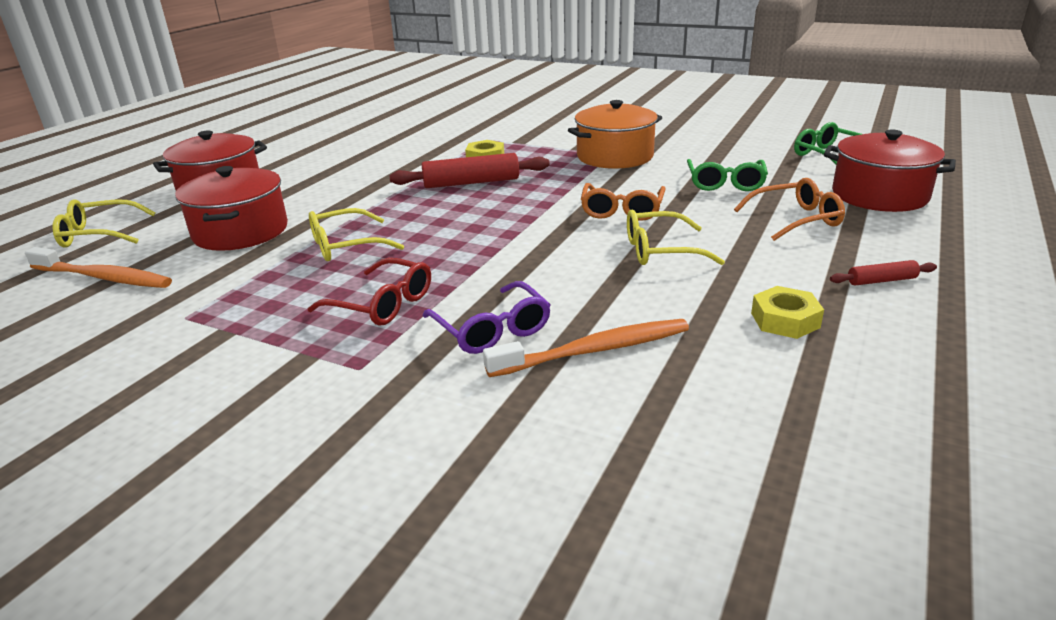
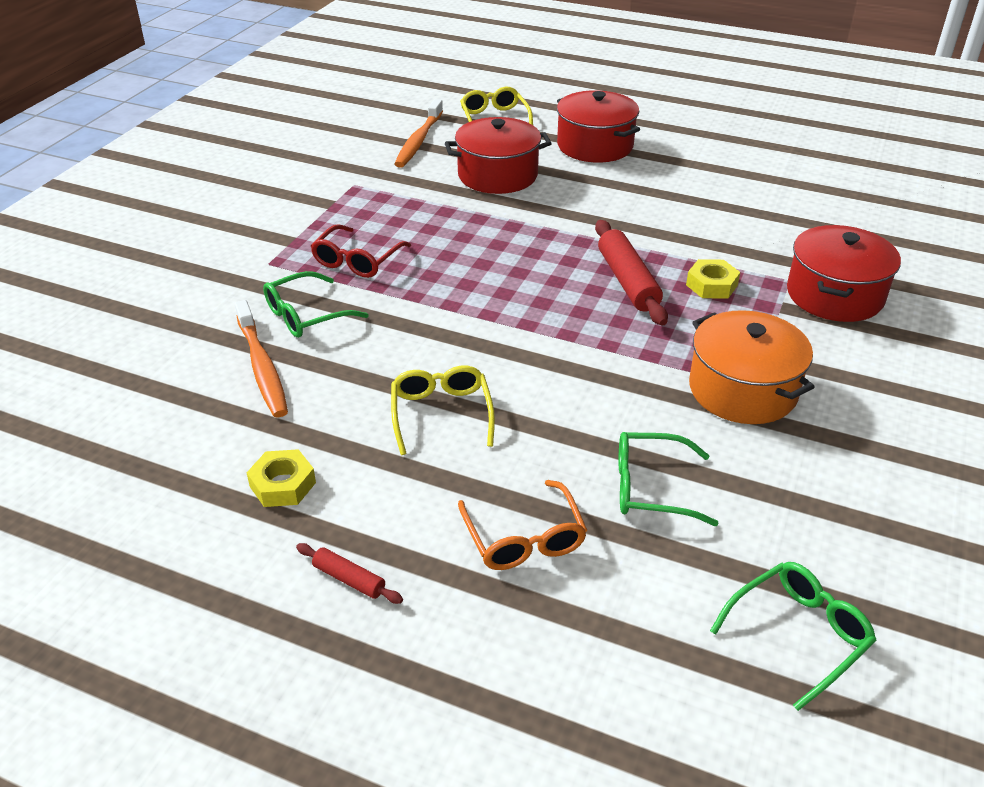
camera: 85 degrees right, 10 degrees up
yellow glasses [309,208,404,261] -> none
purple glasses [423,281,551,354] -> green glasses [263,271,369,338]
orange glasses [581,183,666,221] -> none
red pot [824,130,956,212] -> red pot moved to [787,225,901,322]
red rolling pin [830,260,937,286] -> red rolling pin turned 45 degrees counterclockwise [296,543,403,604]

